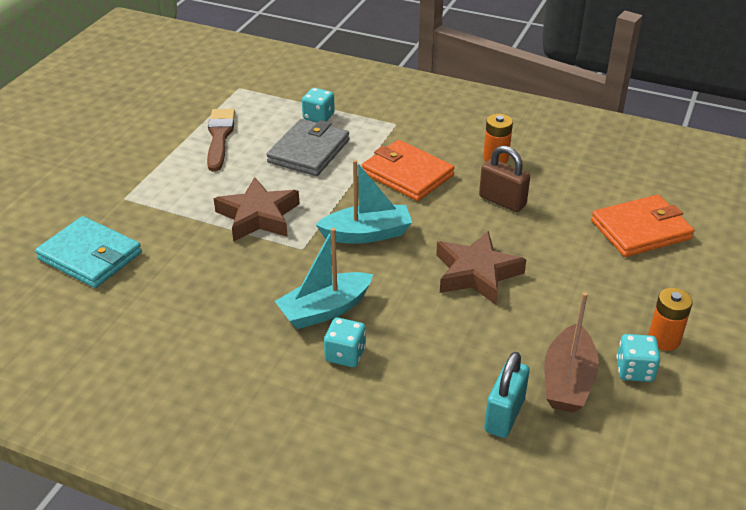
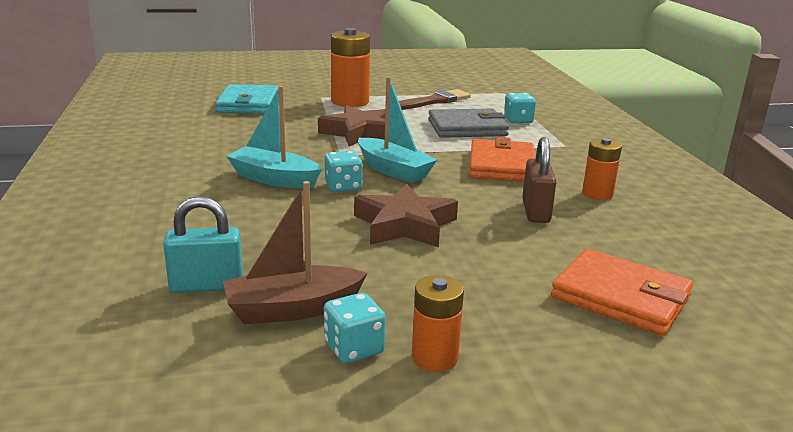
camera: 55 degrees right, 15 degrees down
turquoise dice [324,318,366,367] -> turquoise dice moved to [325,151,363,192]
none -> orange battery [331,28,370,107]

